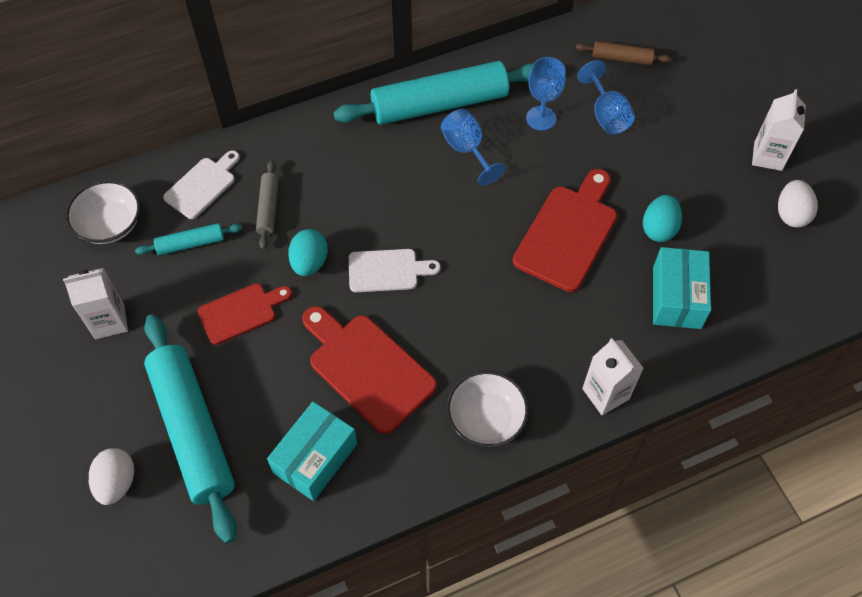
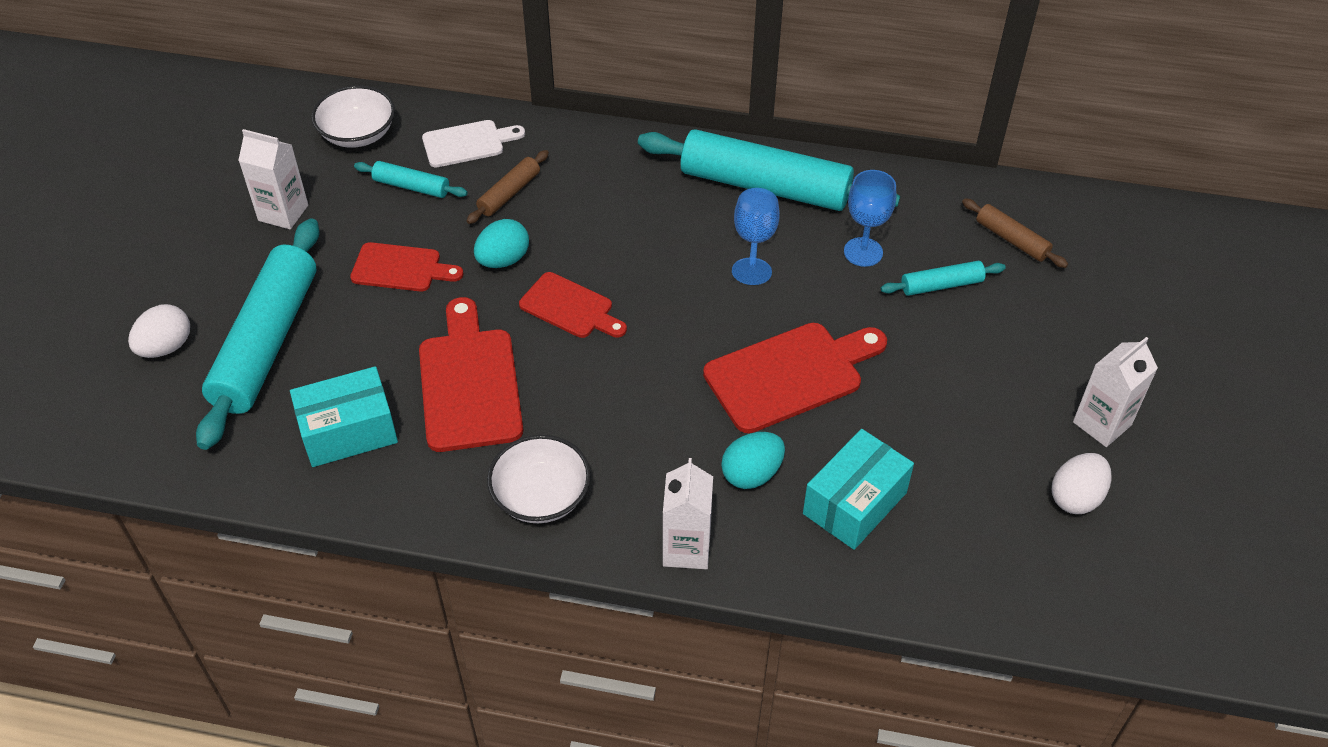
camera: 35 degrees right, 10 degrees down
grey rolling pin [256,160,279,250] -> brown rolling pin [467,150,549,224]
white cutting board [349,249,441,292] -> red cutting board [519,272,627,338]
blue goblet [577,60,635,135] -> turquoise rolling pin [881,261,1006,296]
turquoise egg [643,195,682,242] -> turquoise egg moved to [721,432,785,489]

